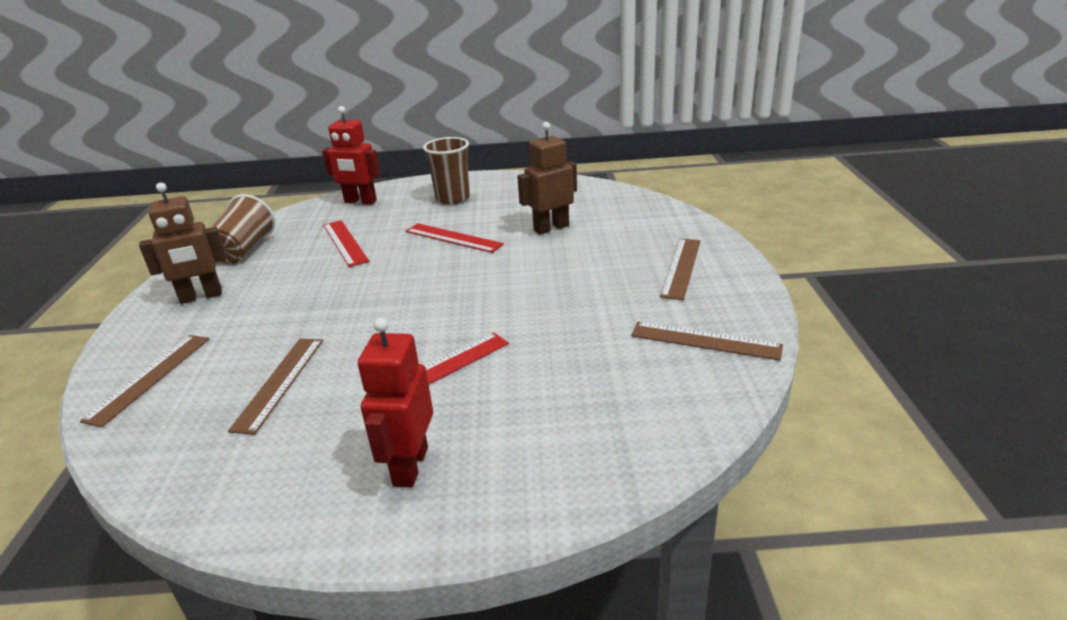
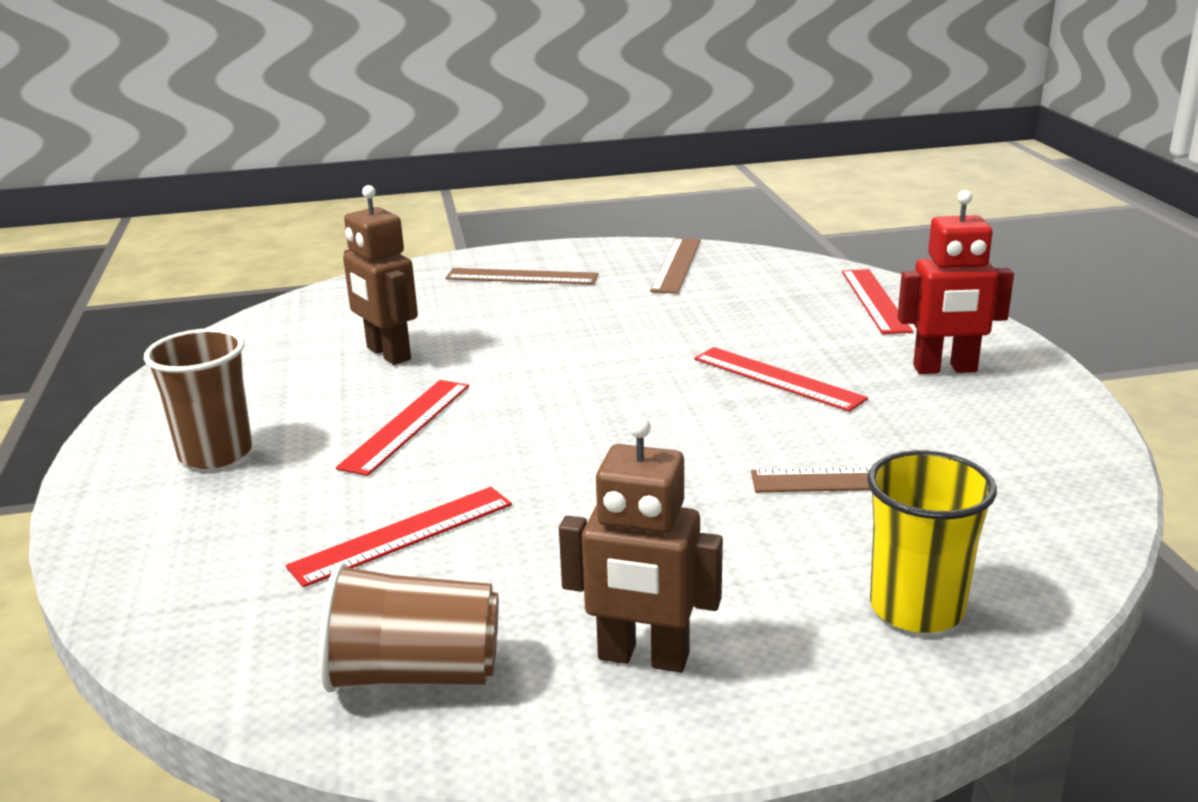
camera: 100 degrees left, 5 degrees down
brown ruler [80,335,209,427] -> yellow cup [867,450,997,633]
brown robot [139,183,227,304] -> brown robot turned 135 degrees clockwise [559,416,723,673]
red robot [322,106,380,205] -> none
none -> red ruler [842,269,913,334]

